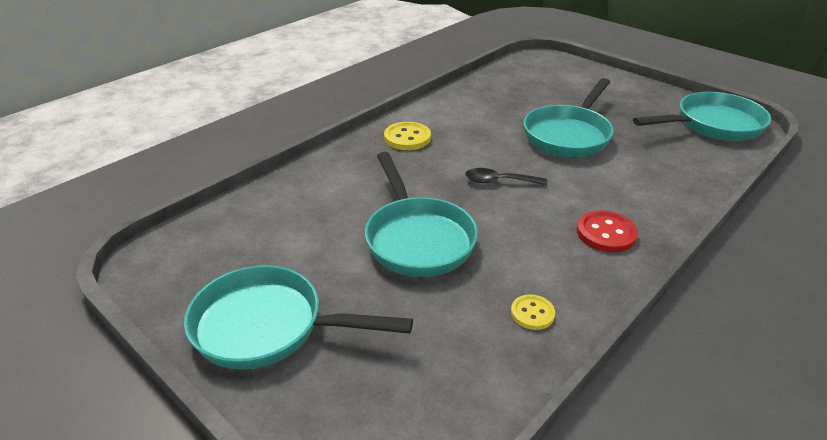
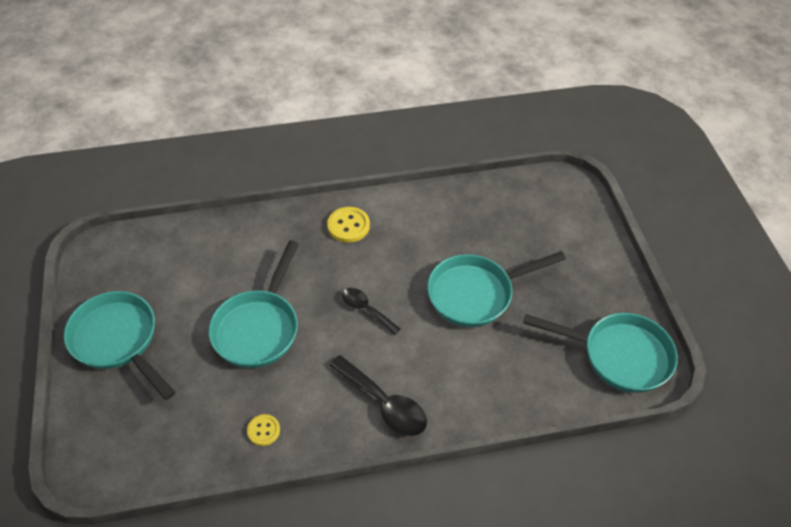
camera: 35 degrees right, 15 degrees up
red button [577,210,638,253] -> black spoon [329,355,427,436]

